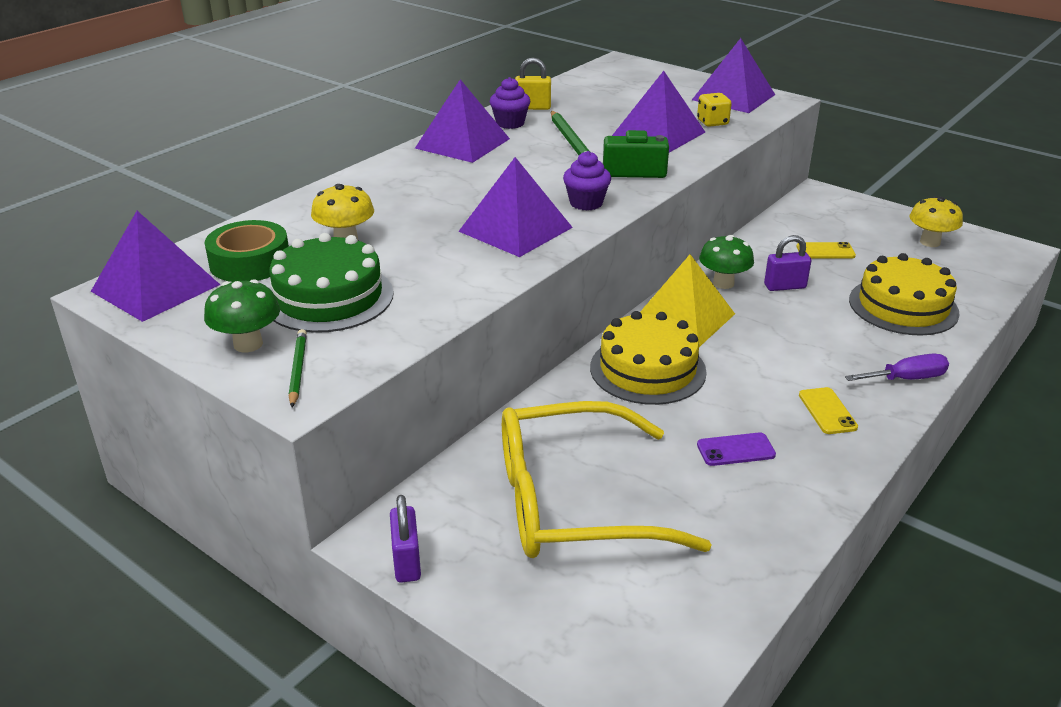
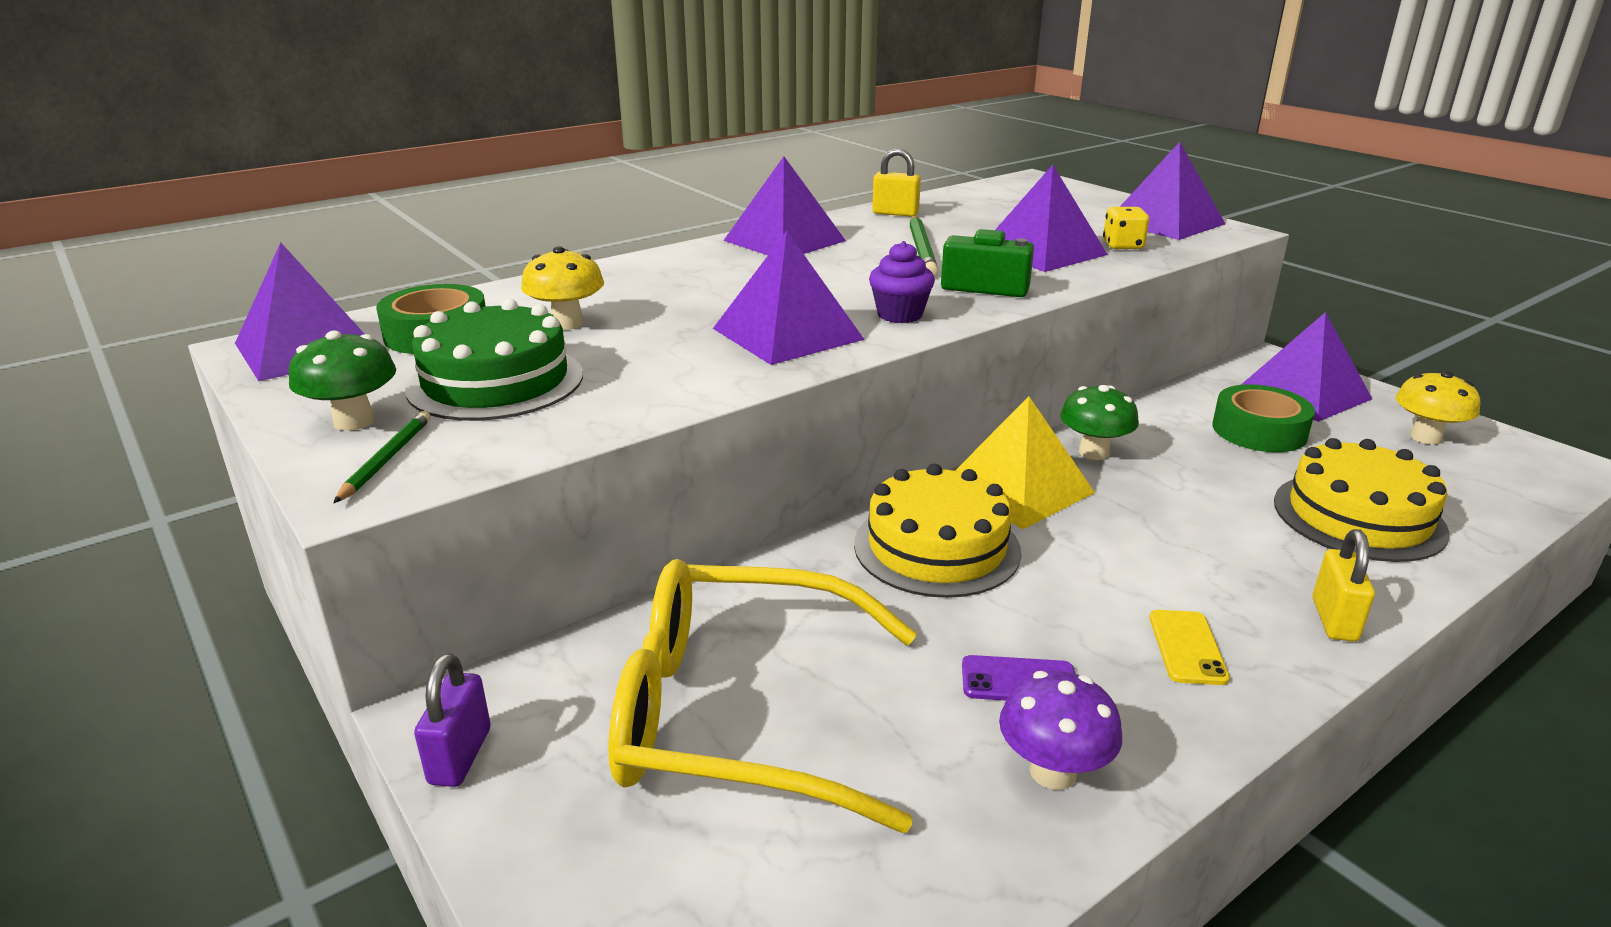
camera: 15 degrees right, 5 degrees down
purple cupcake [490,77,530,129] -> none
purple padlock [764,235,811,291] -> none
yellow phone [796,242,856,259] -> green tape [1212,384,1315,452]
purple screwdriver [845,354,949,381] -> yellow padlock [1313,529,1375,642]
none -> purple mushroom [999,671,1122,790]
none -> purple pyramid [1241,312,1372,422]

